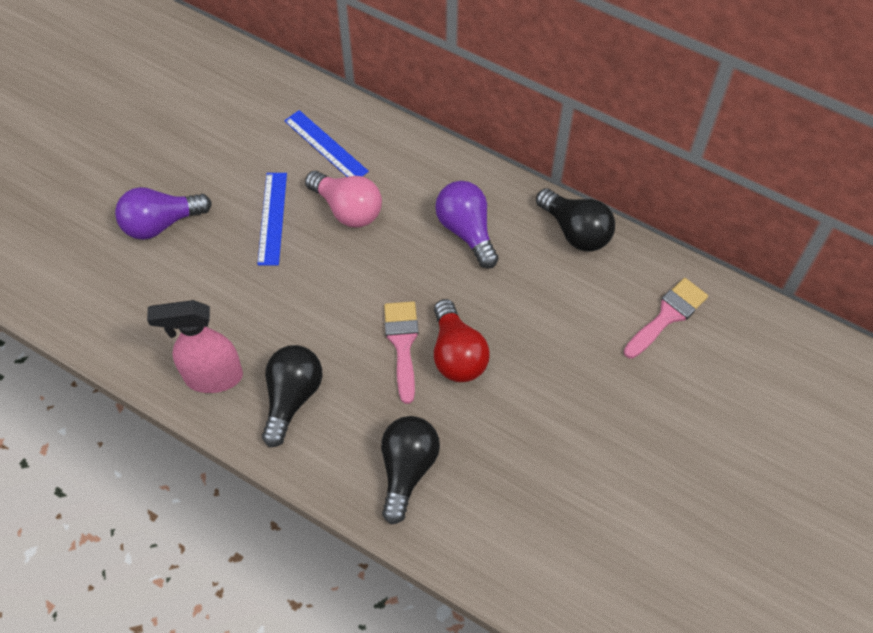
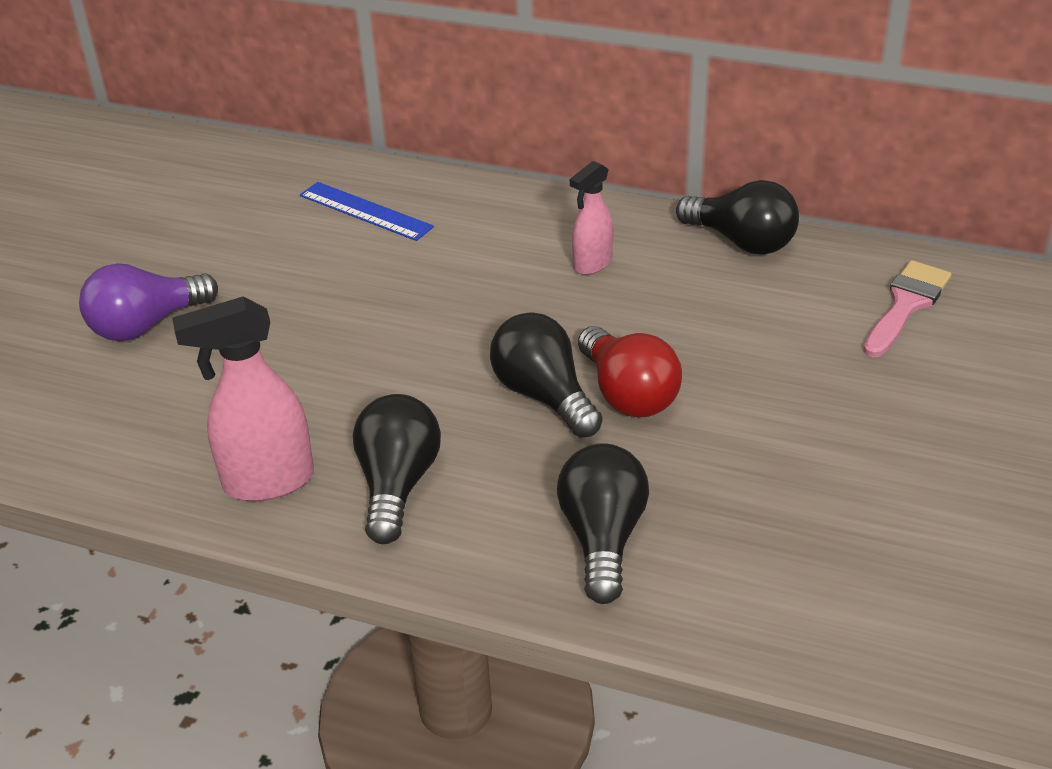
camera: 10 degrees left, 20 degrees down
blue ruler [257,173,287,265] -> none
pink light bulb [305,171,382,228] -> none
pink brush [384,301,419,404] -> black light bulb [490,312,603,437]
purple light bulb [435,181,499,269] -> pink spray bottle [570,161,613,275]

